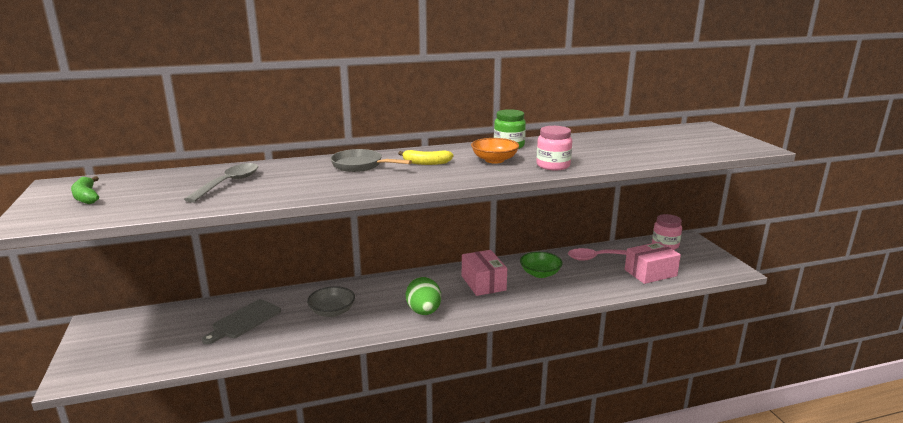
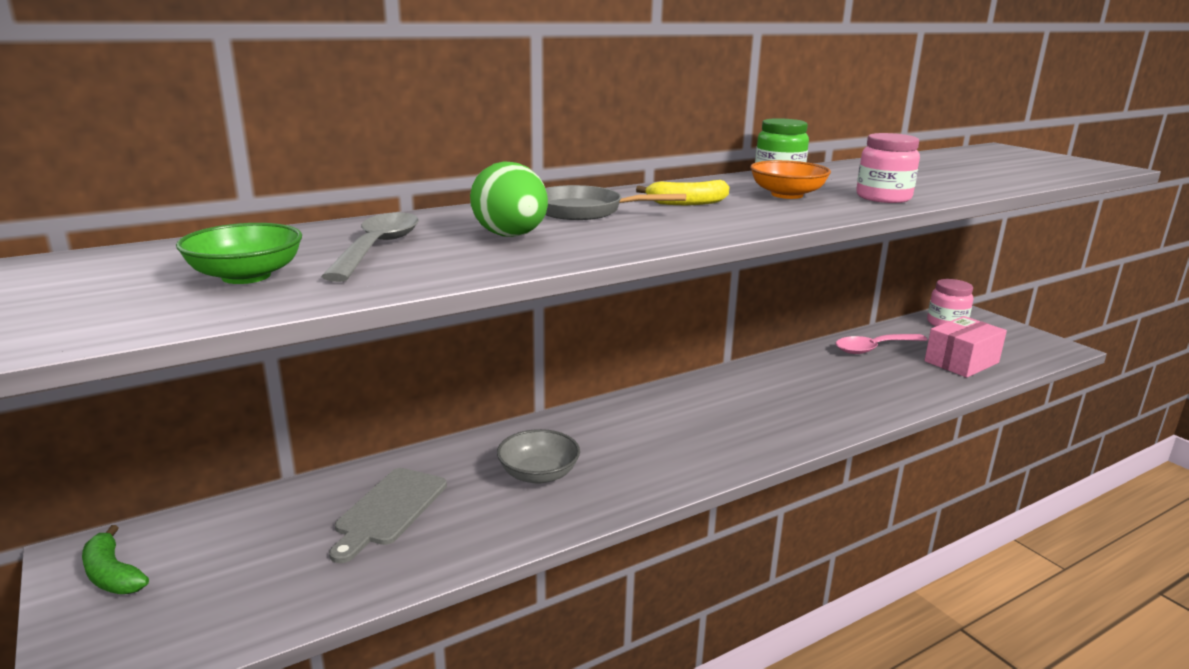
camera: 15 degrees left, 0 degrees up
green banana [71,176,99,204] -> green banana moved to [82,525,149,594]
green egg [406,277,441,315] -> green egg moved to [470,161,548,237]
pink box [462,250,507,296] -> none
green bowl [520,252,563,278] -> green bowl moved to [176,223,302,284]

